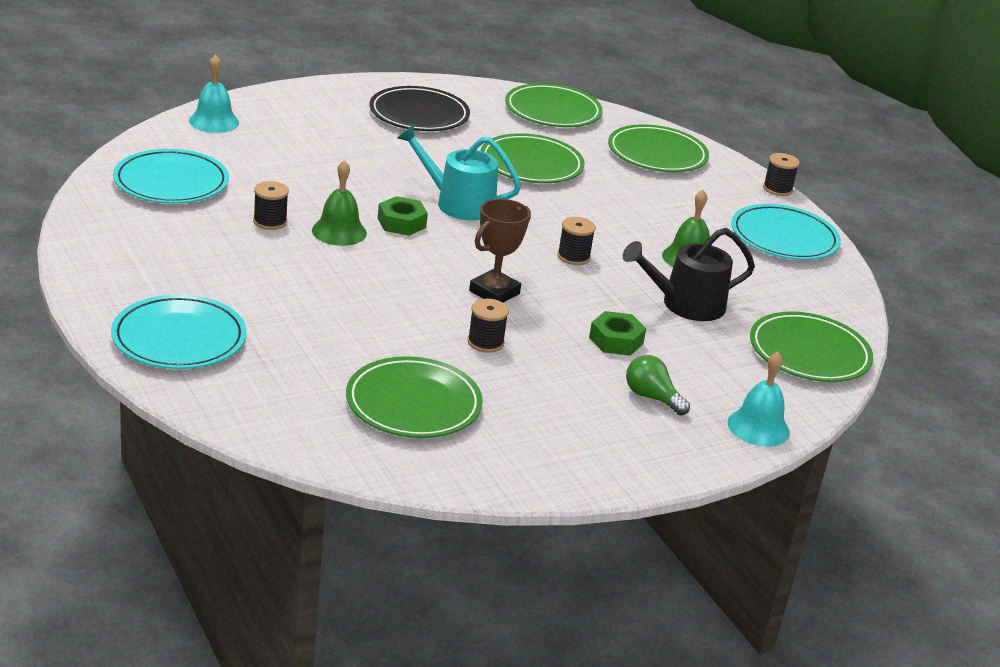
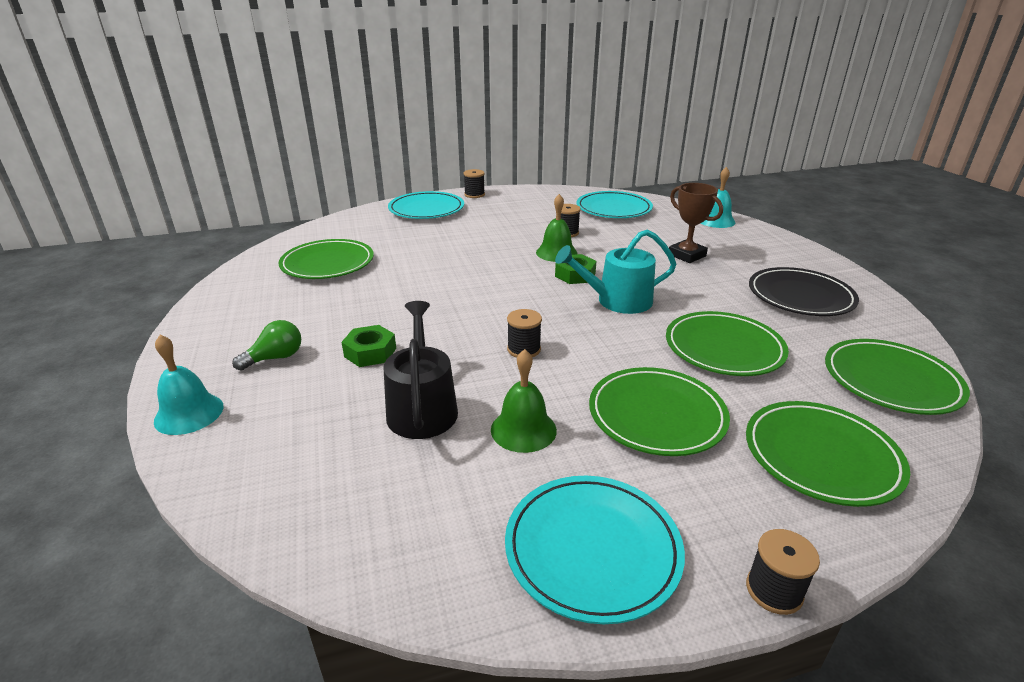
camera: 105 degrees right, 0 degrees up
turquoise watering can [398,124,521,221] -> turquoise watering can turned 135 degrees counterclockwise [555,229,676,314]
black spool [467,299,509,353] -> black spool moved to [463,169,485,198]
brown trophy [469,199,531,302] -> brown trophy moved to [669,183,723,263]
green plate [750,311,873,382] -> green plate moved to [589,367,730,456]

